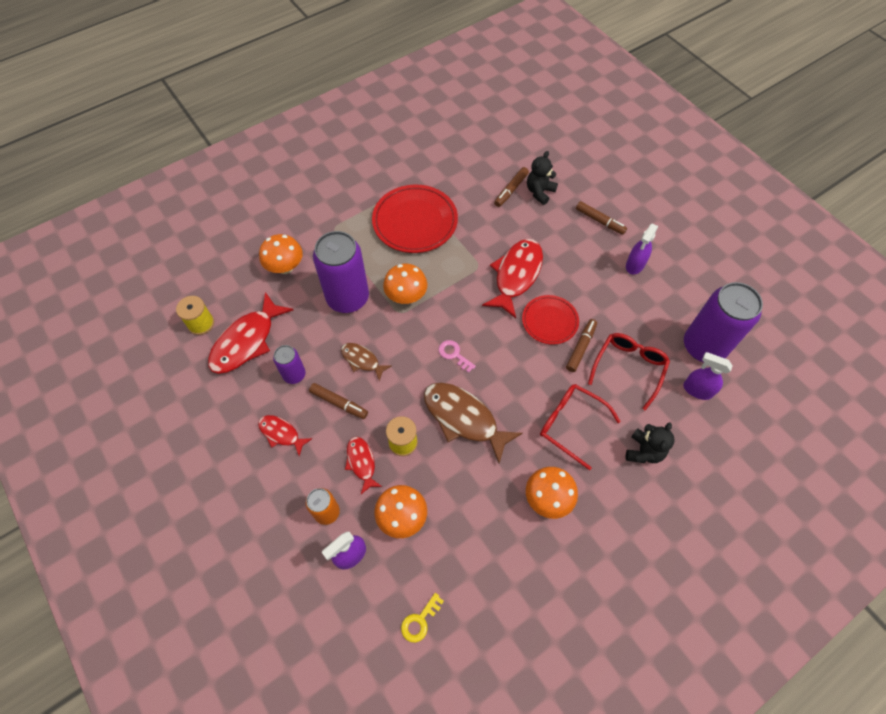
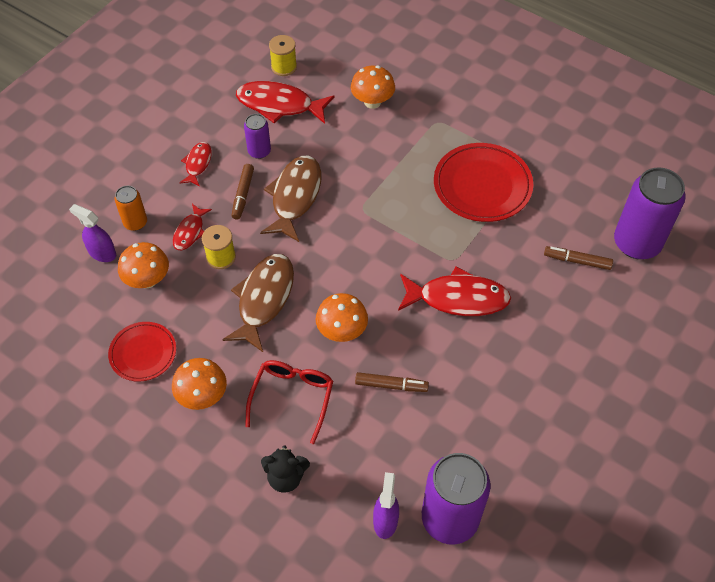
camera: 70 degrees right, 5 degrees down
purple can [313,231,369,313] -> purple can moved to [614,167,686,259]
brown fish [341,343,391,381] -> brown fish [260,156,321,242], size x1.84
red fish [345,437,382,494] -> red fish turned 150 degrees clockwise [173,204,212,250]
orange mushroom [383,264,427,304] -> orange mushroom moved to [316,293,368,342]
yellow key [401,593,444,643] -> none
pink key [438,340,476,373] -> none
red plate [522,295,579,345] -> red plate moved to [108,322,176,382]
black teddy bear [527,151,558,205] -> none
brown marker [576,201,627,235] -> none
red glasses [588,333,670,411] -> none
purple spray bottle [626,224,659,274] -> none

